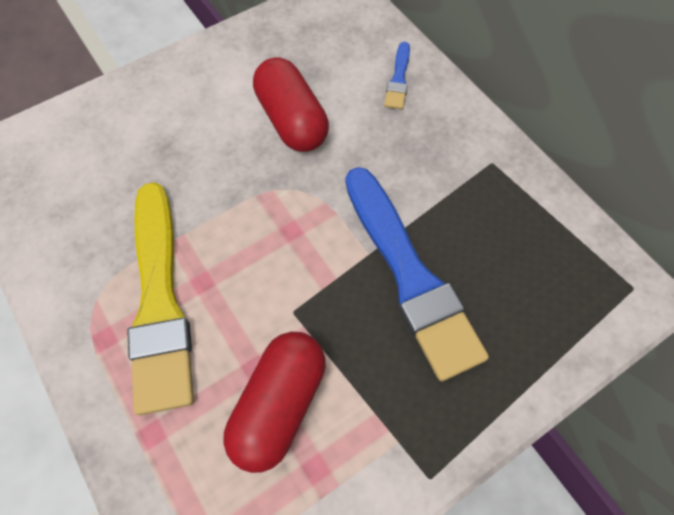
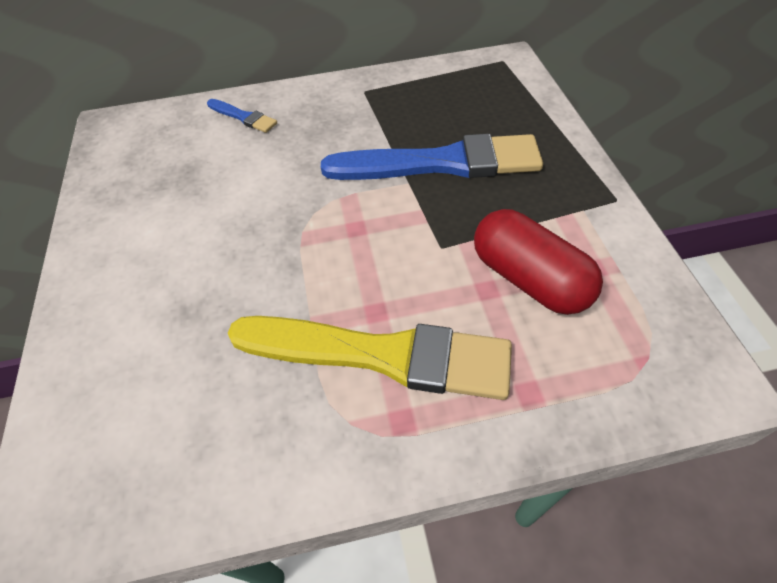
camera: 65 degrees left, 10 degrees down
red capsule [253,57,329,152] -> none

